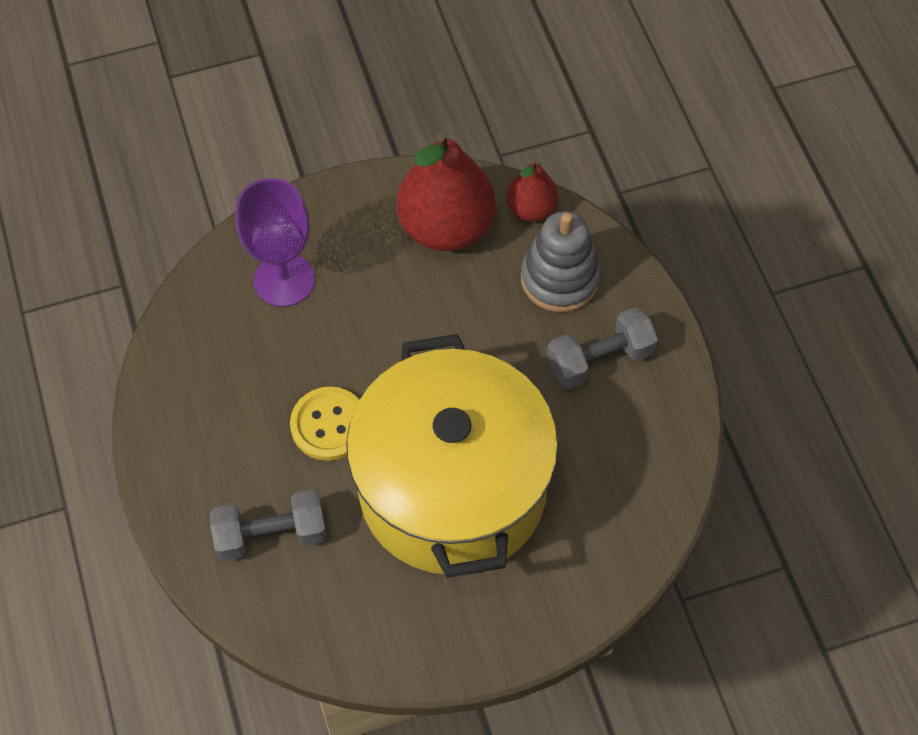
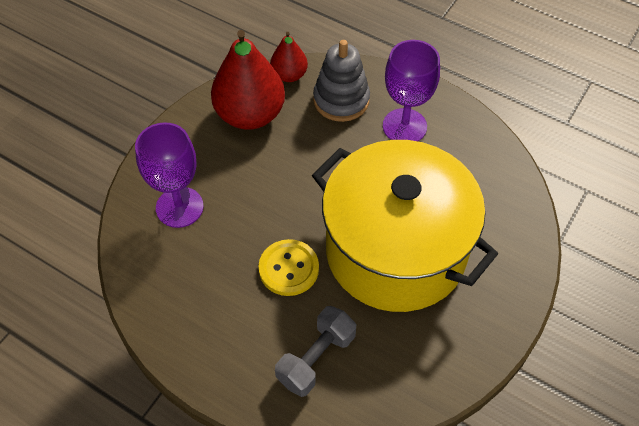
camera: 40 degrees left, 5 degrees down
grey dumbbell [547,307,658,389] -> purple goblet [383,40,440,141]

